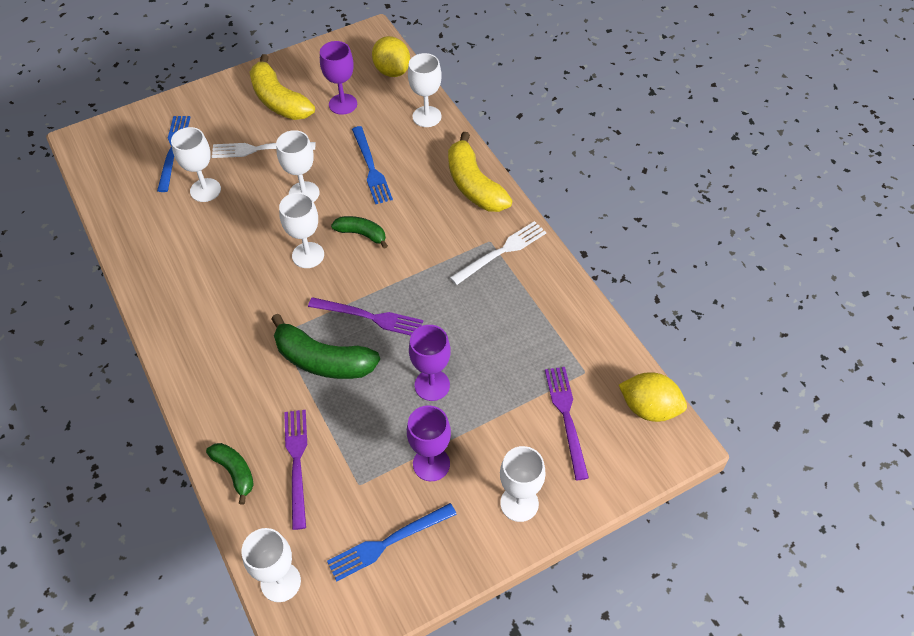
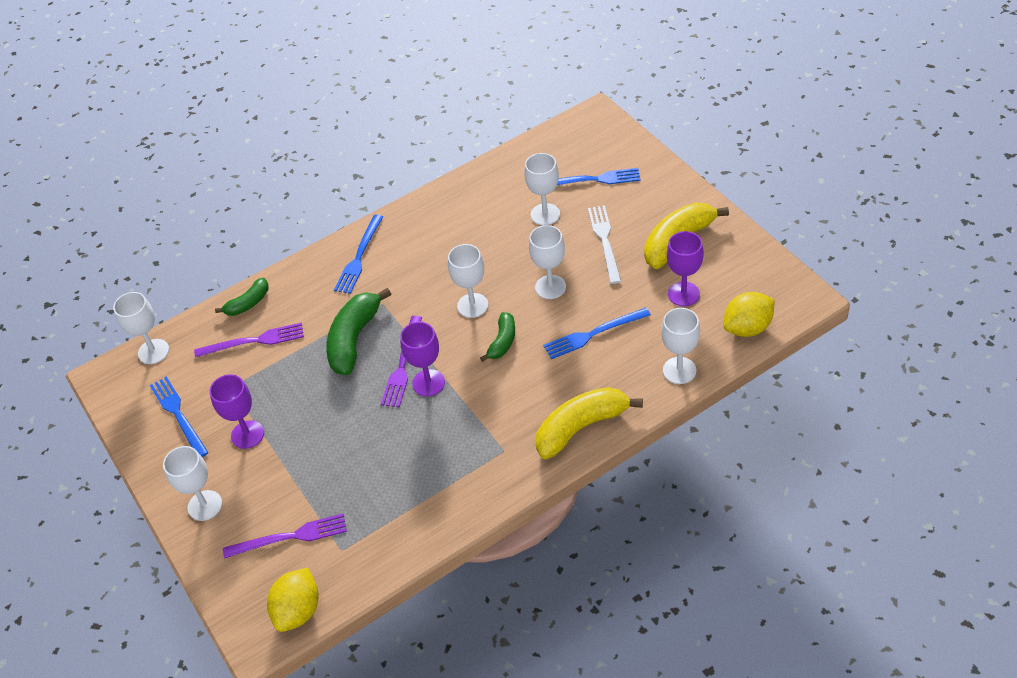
camera: 90 degrees right, 5 degrees down
purple goblet [409,325,451,401] -> purple goblet moved to [400,322,445,397]
white fork [450,221,546,285] -> none
none -> blue fork [334,214,383,294]

